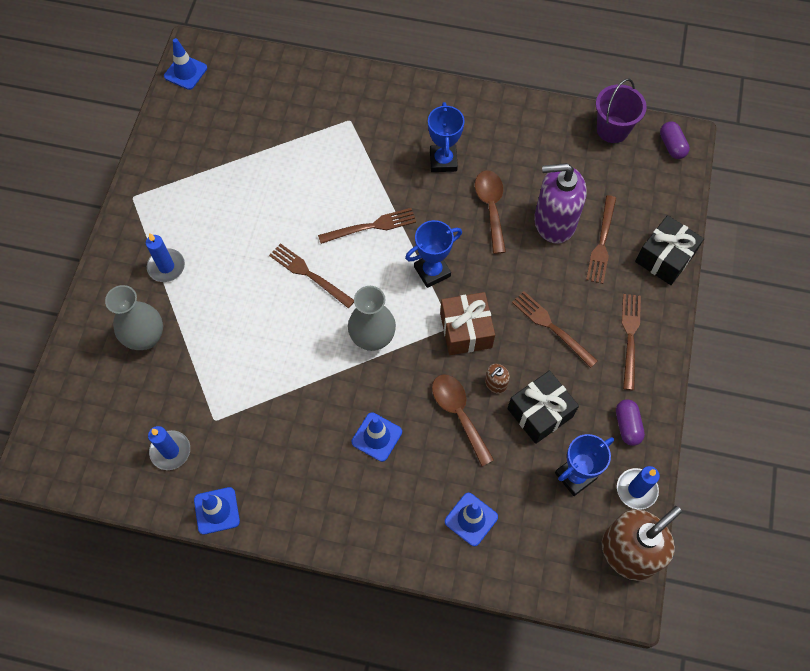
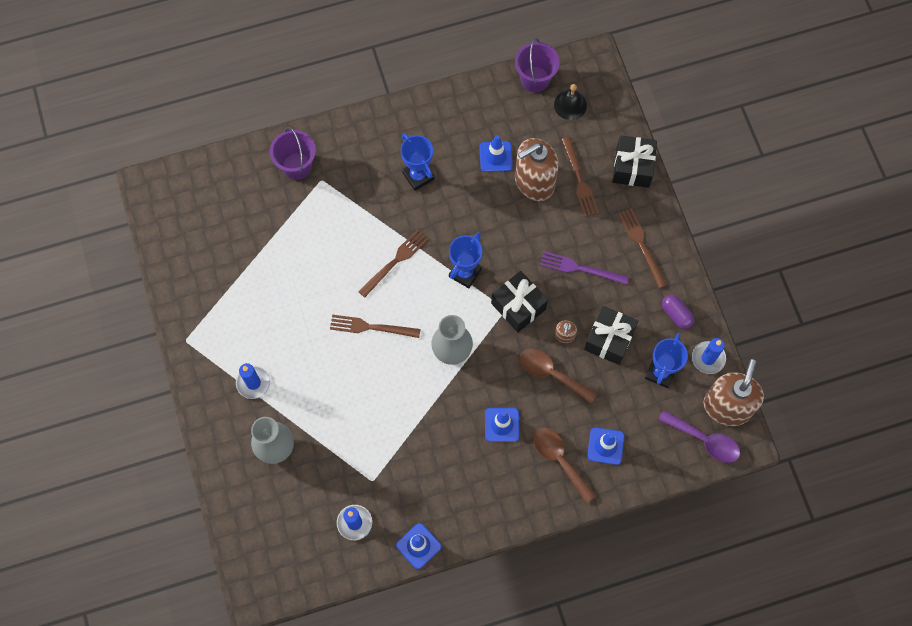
camera: 30 degrees left, 5 degrees up
blue traffic cone [164,38,207,90] -> blue traffic cone moved to [479,135,513,172]
brown gift [440,292,495,355] -> black gift [491,271,548,333]
brown spoon [475,170,506,254] -> brown spoon moved to [533,427,596,503]
brown fork [512,291,598,368] -> purple fork [540,251,629,285]
purple soap dispenser [534,163,587,244] -> brown soap dispenser [515,138,559,201]
purple capsule [660,121,690,159] -> none
none -> purple bucket [270,127,316,180]
none -> black bell [554,84,587,120]
none -> purple spoon [658,410,740,463]

